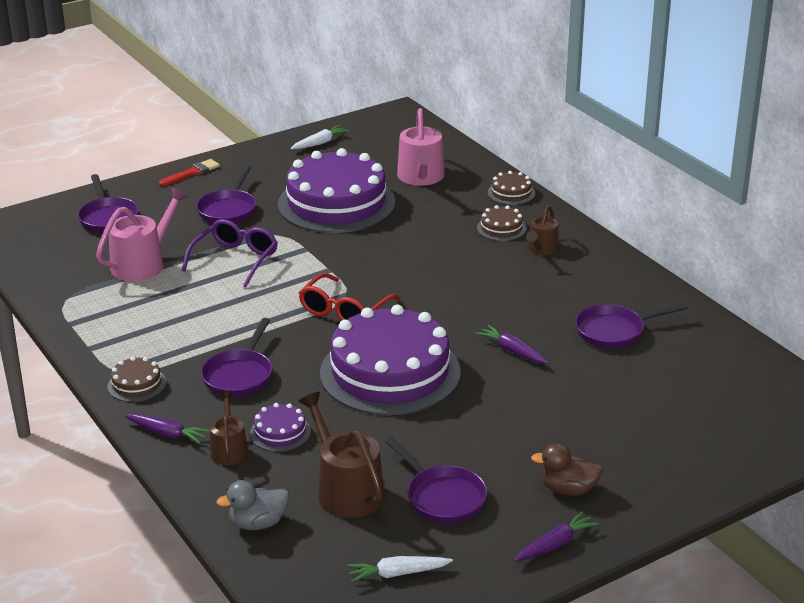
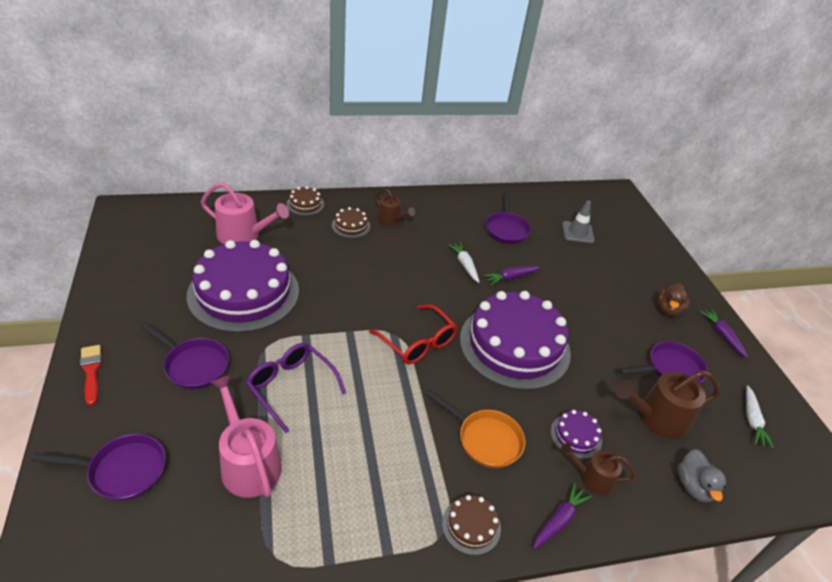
camera: 75 degrees left, 10 degrees up
purple pan [201,318,272,397] -> orange pan [426,390,525,468]
white carrot [290,125,350,149] -> white carrot moved to [448,242,479,283]
none -> grey traffic cone [562,201,595,243]

